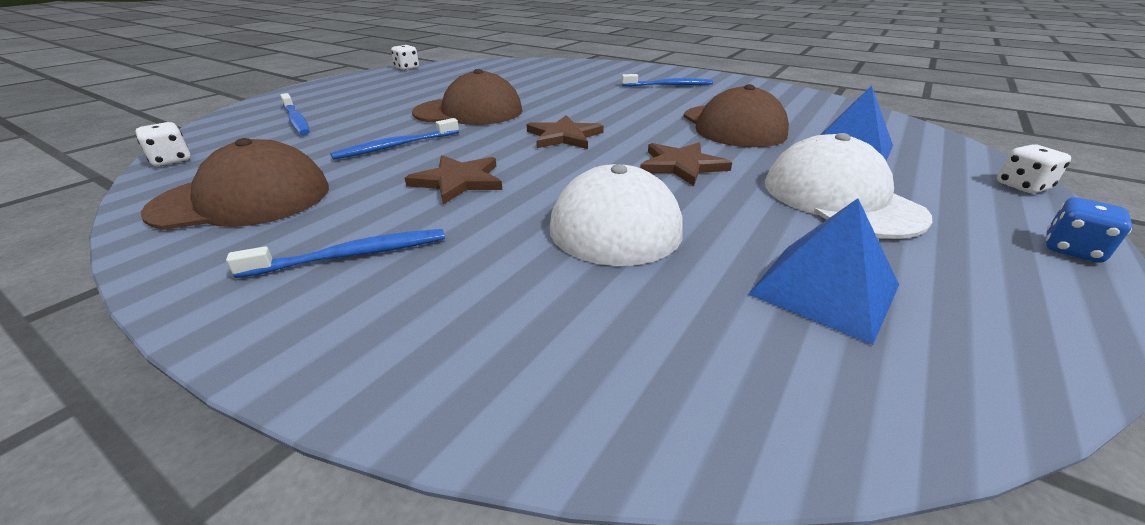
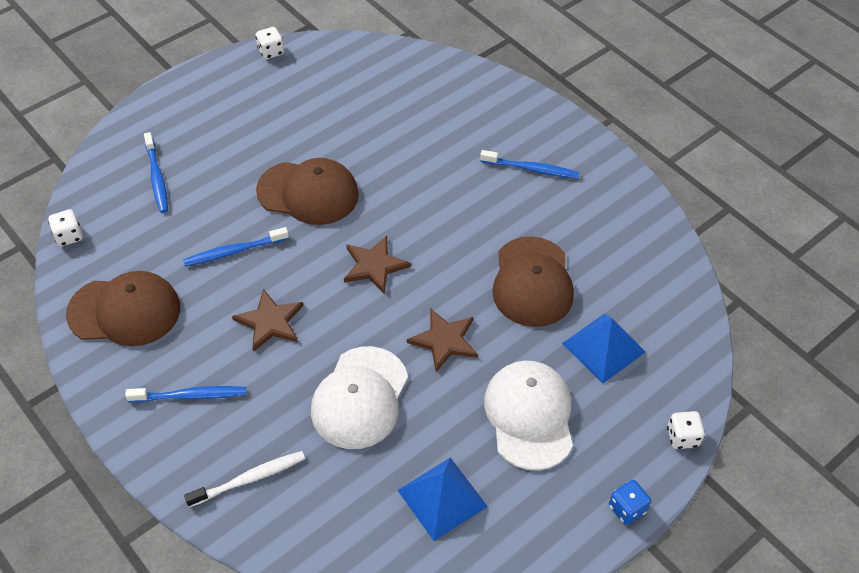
camera: 15 degrees right, 20 degrees up
none -> white toothbrush [184,451,305,507]

